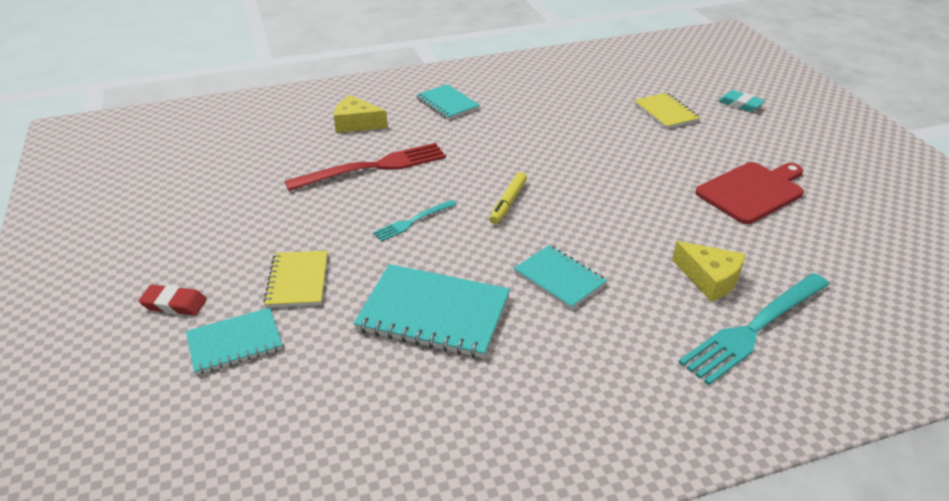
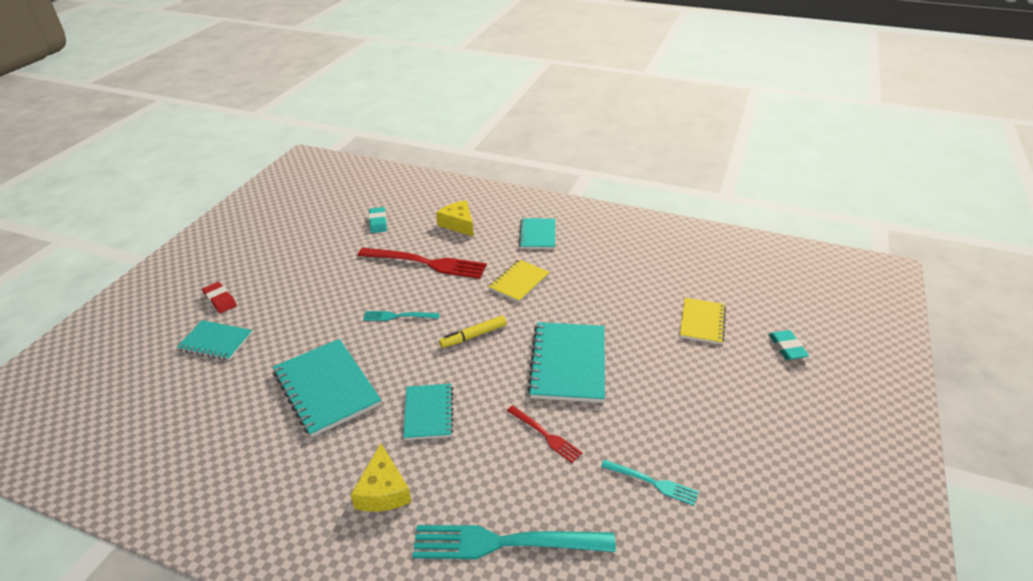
camera: 40 degrees right, 0 degrees up
yellow notebook [263,251,328,308] -> yellow notebook moved to [488,259,550,303]
yellow cheese [672,241,745,302] -> yellow cheese moved to [351,444,411,512]
red cutting board [695,162,804,224] -> none
none -> turquoise eraser [369,207,387,233]
none -> red fork [507,405,583,463]
none -> turquoise notebook [527,322,605,403]
none -> turquoise fork [601,459,699,506]

